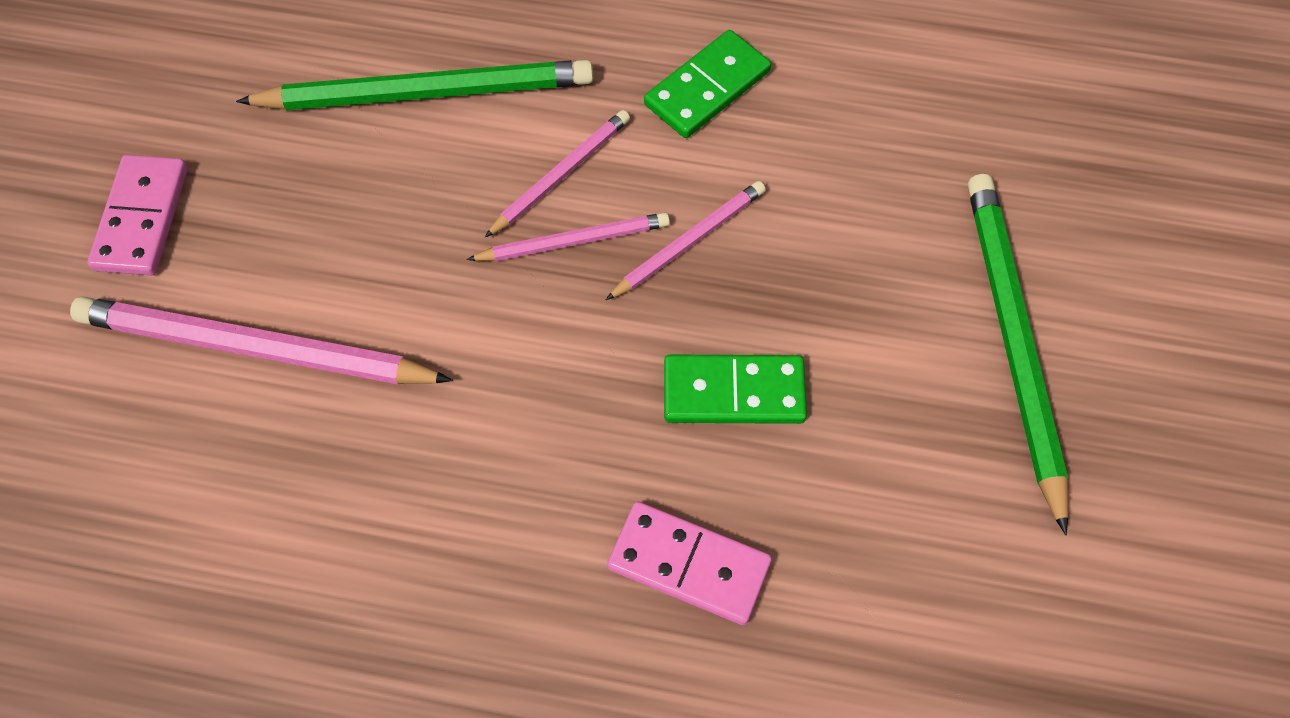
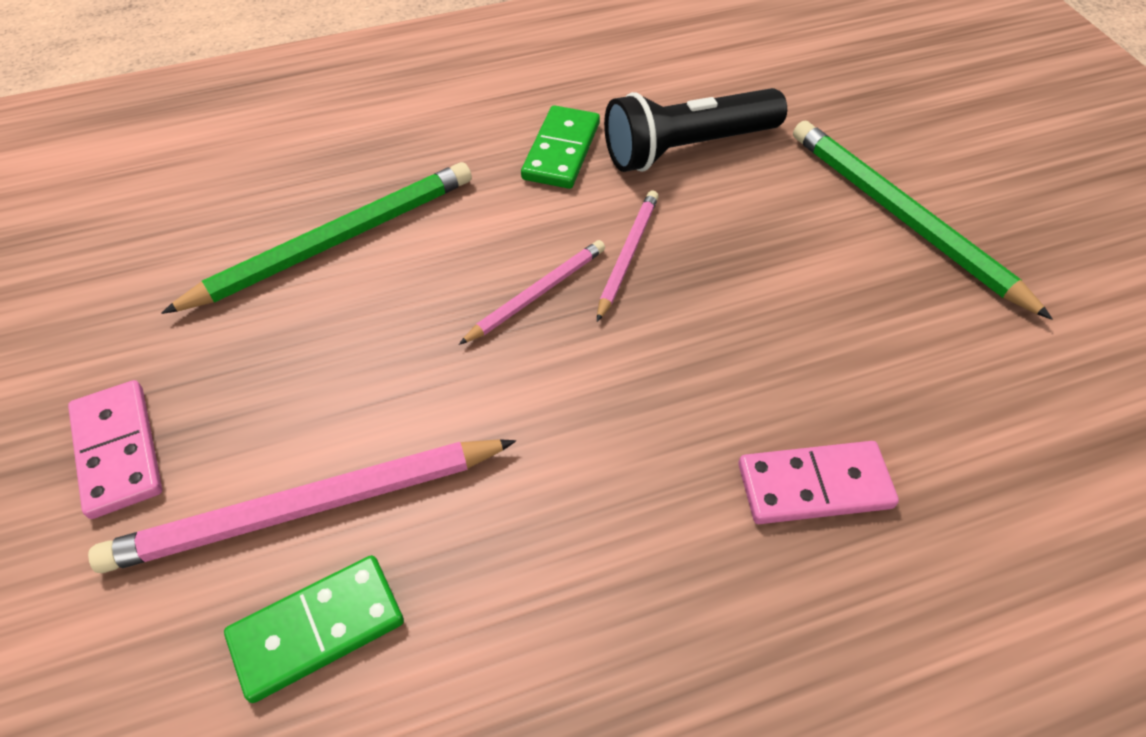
camera: 30 degrees left, 10 degrees down
pink pencil [485,110,630,237] -> none
green domino [664,355,807,424] -> green domino moved to [224,555,404,703]
none -> black flashlight [604,88,787,172]

